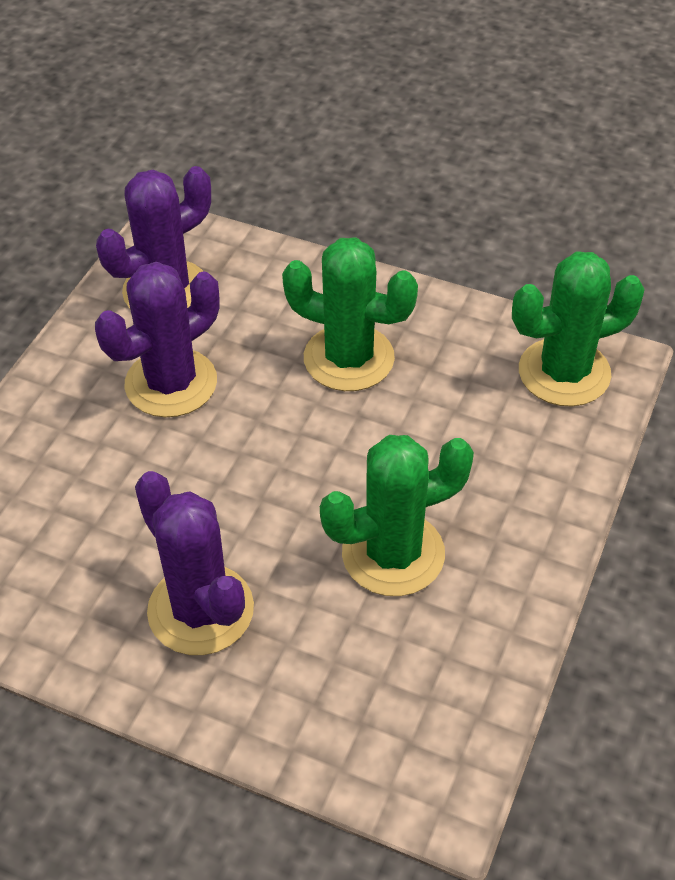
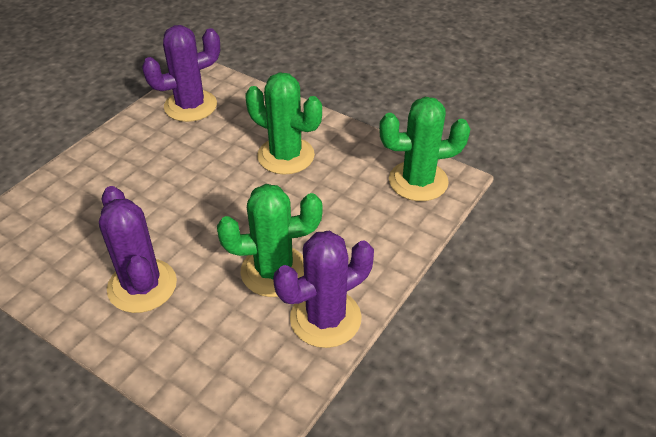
camera: 10 degrees right, 5 degrees down
purple cactus [95,262,220,417] -> purple cactus moved to [273,231,374,348]

